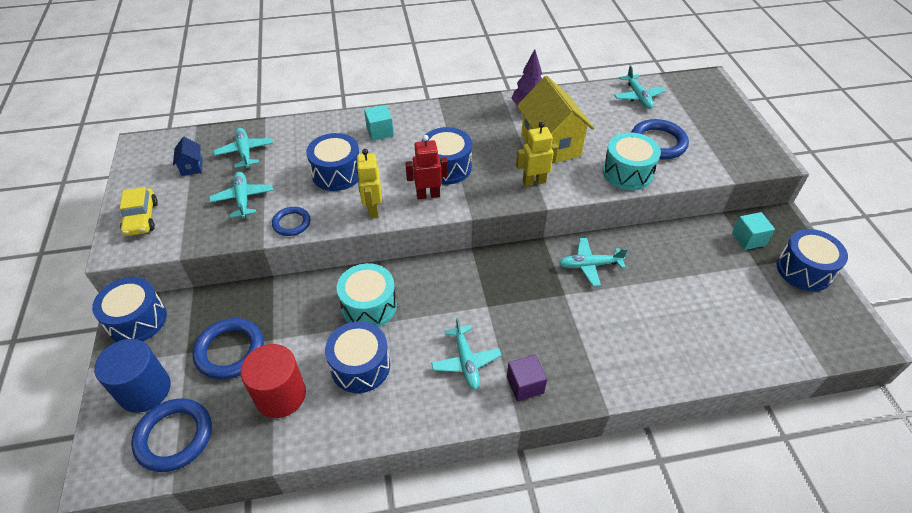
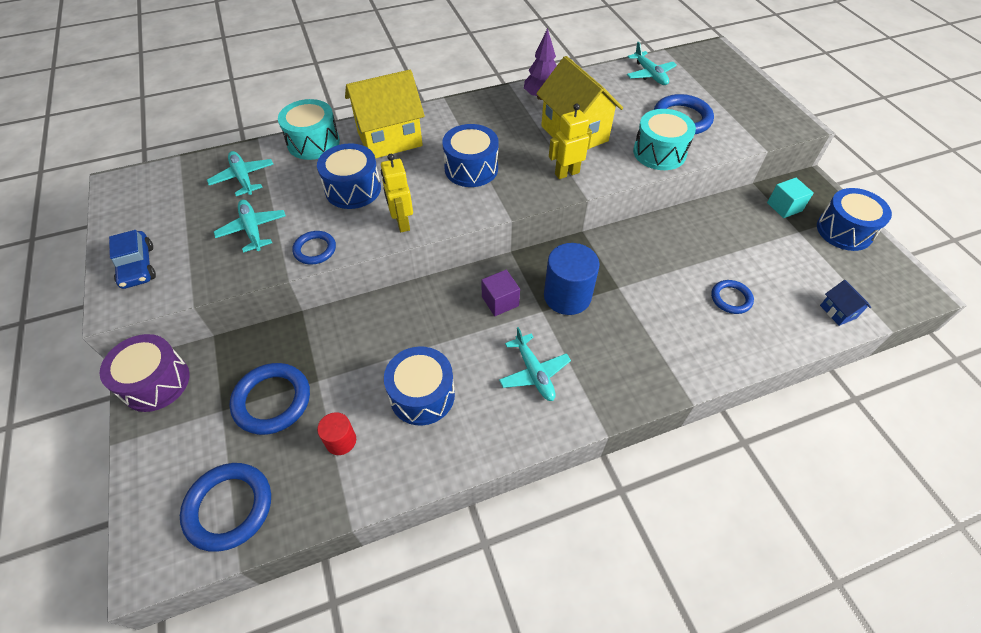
camera: 10 degrees left, 5 degrees up
blue drum [92,277,167,342] -> purple drum [100,334,189,412]
blue cylinder [94,339,171,413] -> blue cylinder moved to [544,243,599,315]
yellow car [120,187,158,236] -> blue car [109,230,156,289]
blue house [173,137,203,176] -> blue house moved to [820,280,871,326]
red cylinder [240,344,306,418] -> red cylinder [317,412,356,455], size x0.54
turquoise drum [337,263,397,327] -> turquoise drum moved to [278,99,340,160]
turquoise cube [364,105,394,141] -> yellow house [345,70,425,159]
red robot [405,135,448,199] -> none
purple cube [507,355,547,401] -> purple cube moved to [481,270,520,316]
turquoise plane [559,238,628,286] -> none
none -> blue ring [711,280,754,314]

